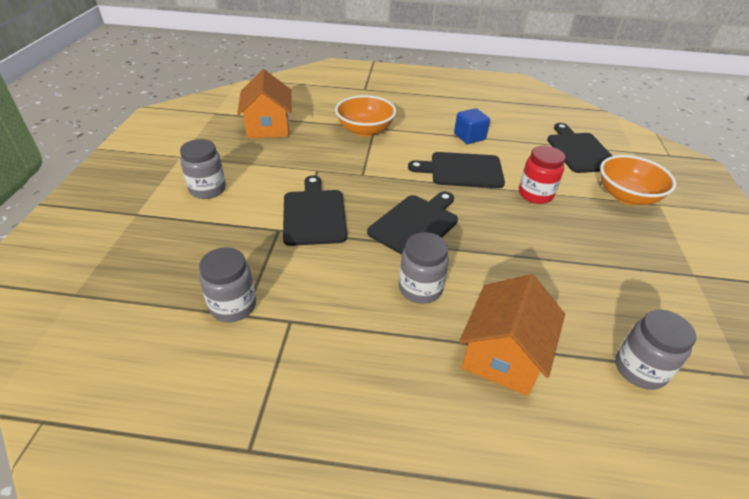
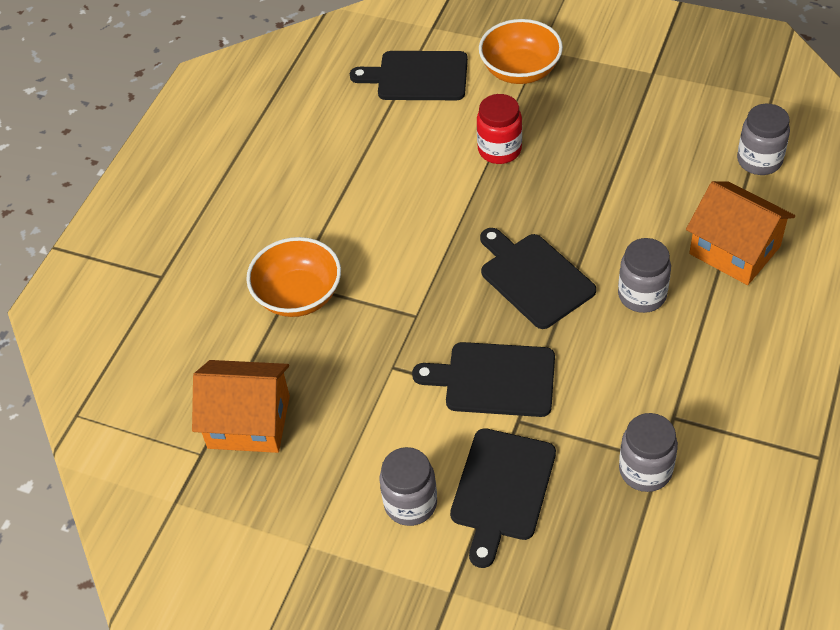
camera: 70 degrees left, 10 degrees up
black cutting board [408,152,505,188] -> black cutting board moved to [450,428,556,568]
blue cube [454,108,490,144] -> none

